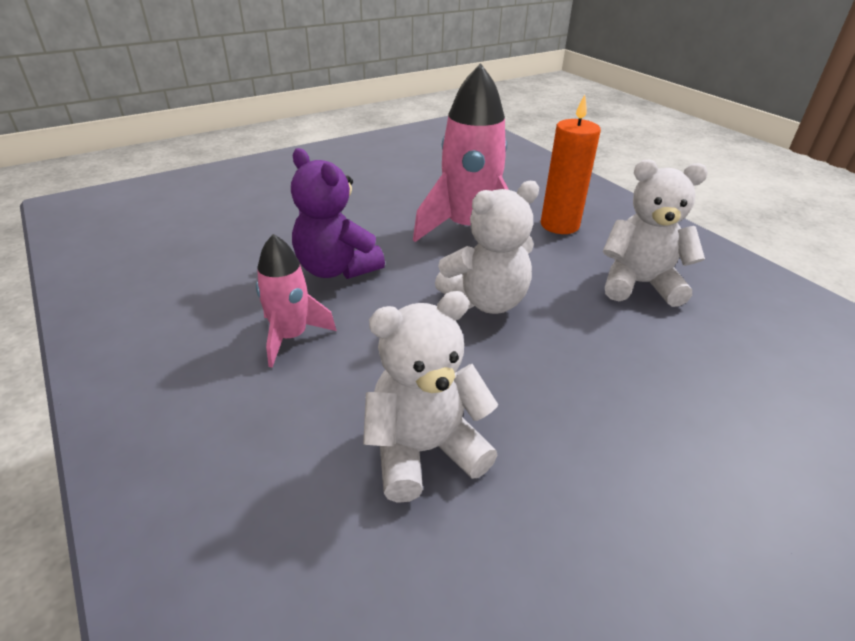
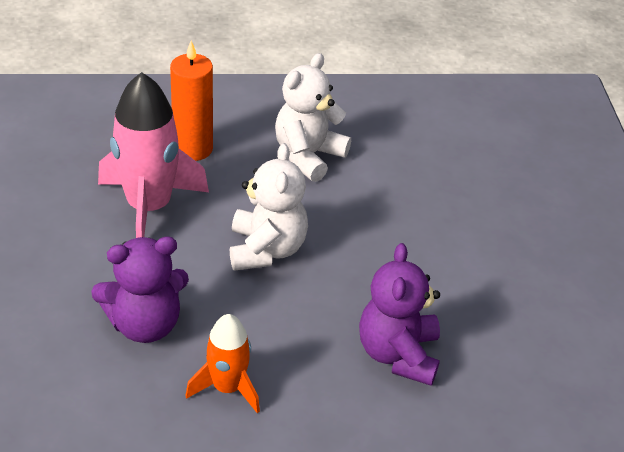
camera: 65 degrees left, 5 degrees up
pink rocket [256,234,337,367] -> orange rocket [185,314,260,413]
white teddy bear [363,291,498,503] -> purple teddy bear [359,243,440,386]

